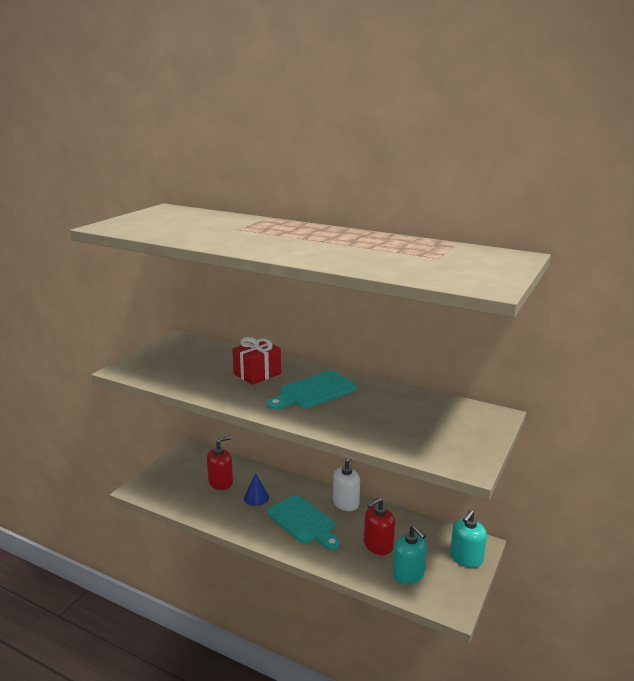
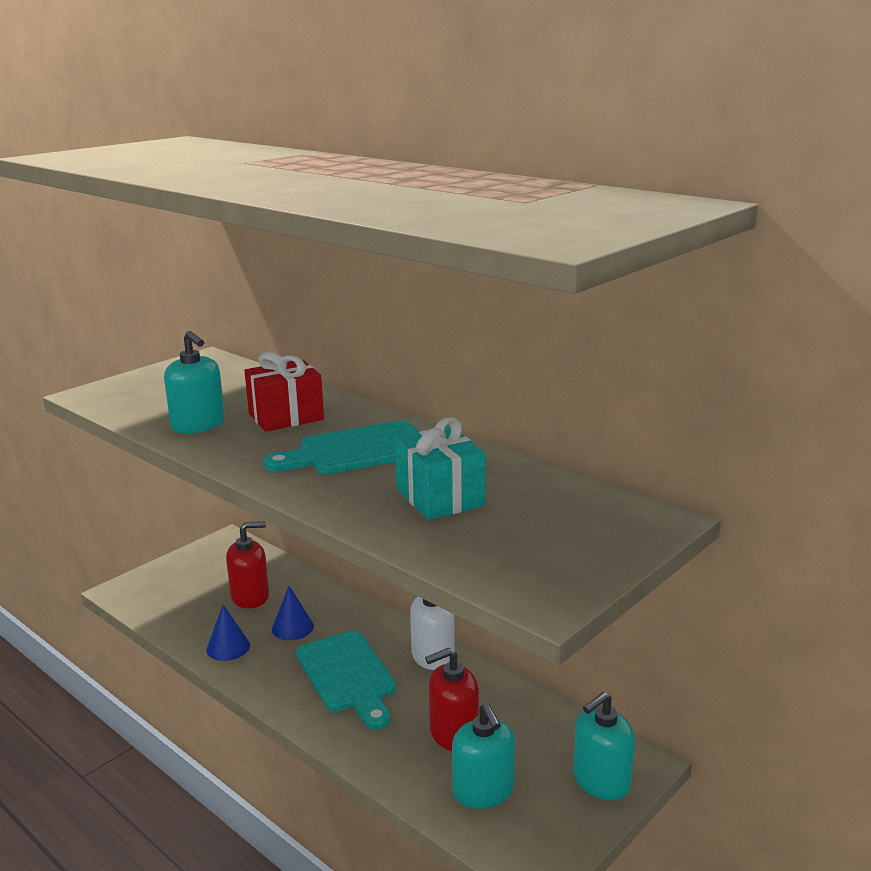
camera: 15 degrees right, 0 degrees up
none -> turquoise soap dispenser [164,331,225,433]
none -> blue cone [206,605,250,661]
none -> turquoise gift [395,418,486,520]

